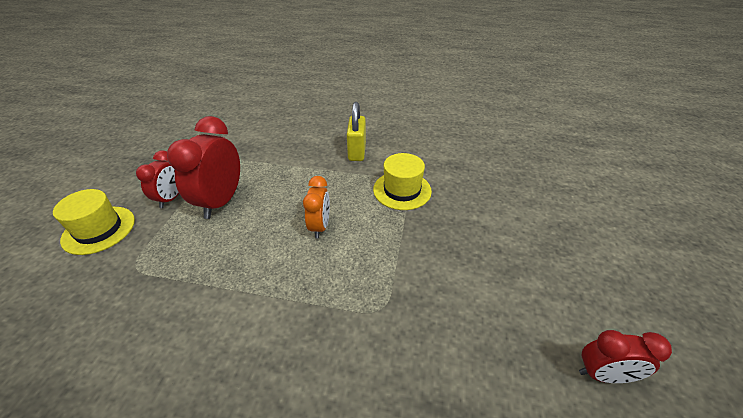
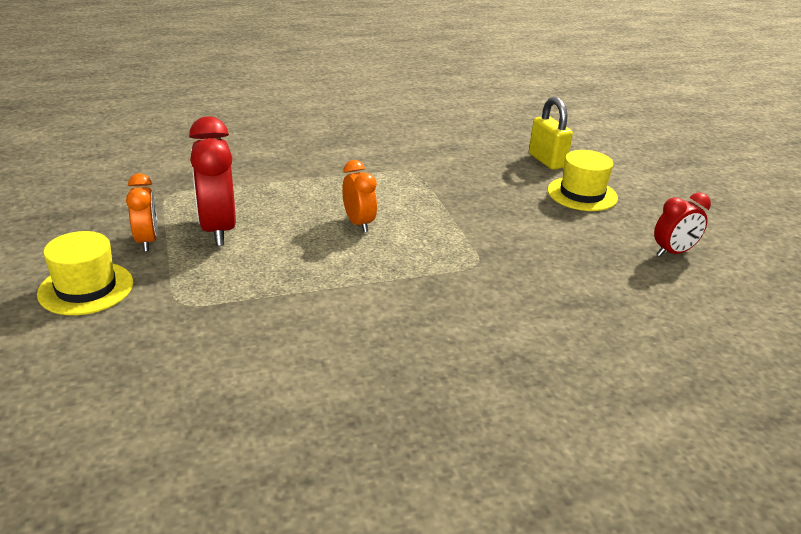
camera: 30 degrees left, 10 degrees down
red clock [136,150,179,208] -> orange clock [126,173,158,251]
yellow padlock [347,102,366,161] -> yellow padlock moved to [529,97,573,170]
yellow hat [373,153,432,210] -> yellow hat moved to [547,150,618,211]

